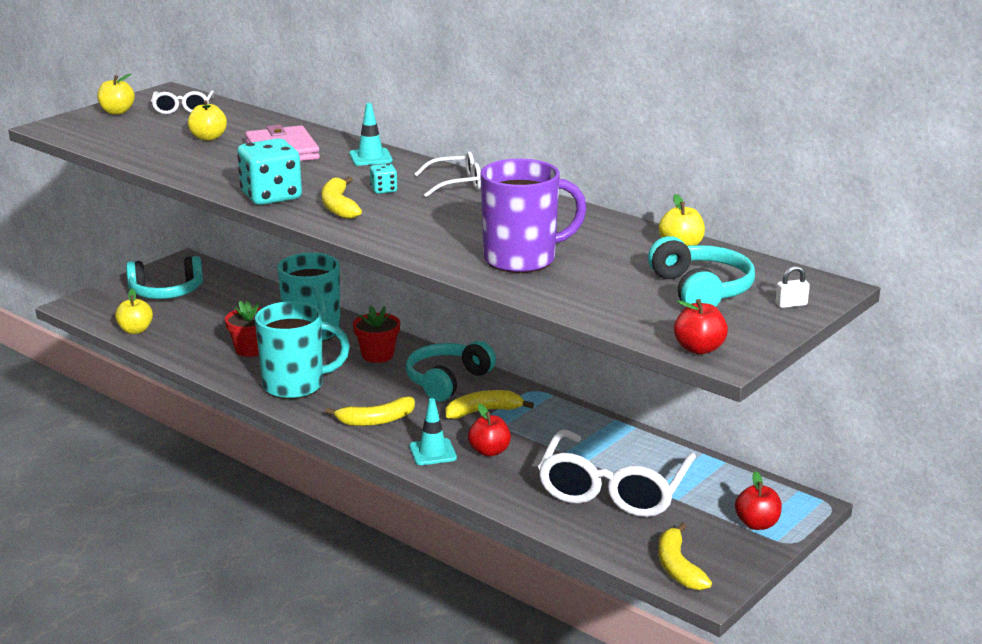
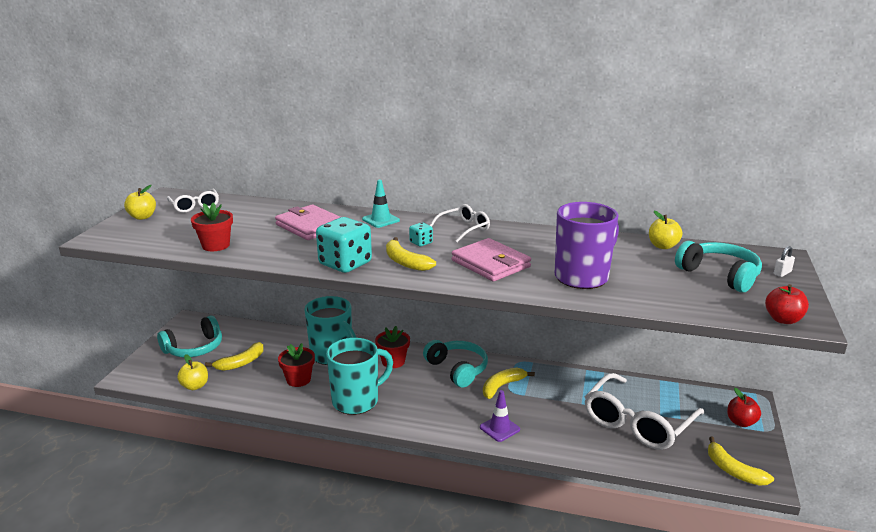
camera: 25 degrees left, 0 degrees up
yellow apple [188,100,227,141] -> none
yellow banana [325,397,415,426] -> yellow banana moved to [205,342,264,371]
turquoise headphones [406,341,496,401] -> turquoise headphones turned 135 degrees clockwise [423,340,488,387]
turquoise traffic cone [409,398,457,465] -> purple traffic cone [480,390,520,442]
red apple [468,404,511,457] -> none
white glasses [538,429,696,517] -> white glasses turned 45 degrees clockwise [585,373,704,450]
none -> red flower pot [191,202,233,251]
none -> pink wallet [452,238,531,281]

